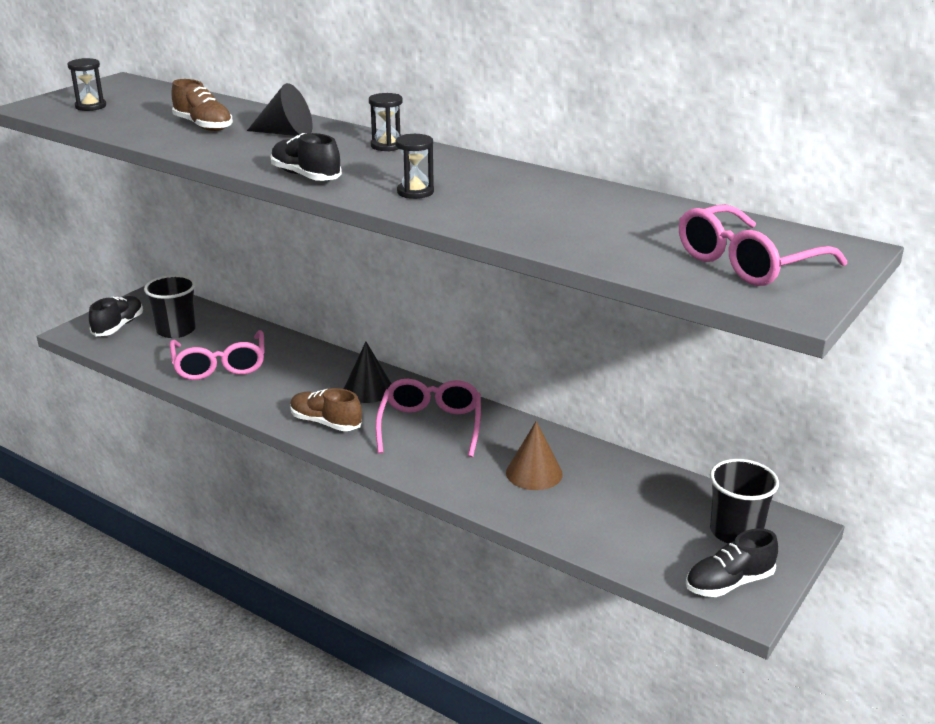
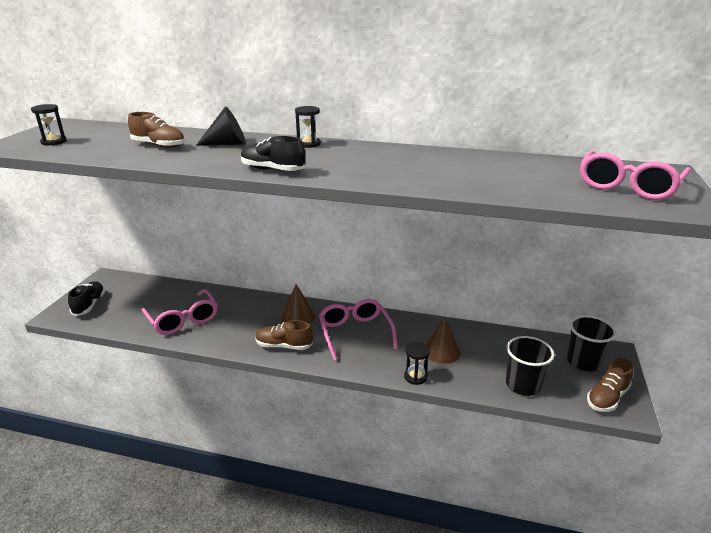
camera: 20 degrees left, 0 degrees up
black cup [144,275,196,338] -> black cup moved to [506,336,555,396]
black cone [344,342,392,403] -> brown cone [281,284,315,323]
black hourglass [395,134,434,199] -> black hourglass moved to [404,342,430,385]
black shoe [686,528,778,597] -> brown shoe [587,358,633,412]

